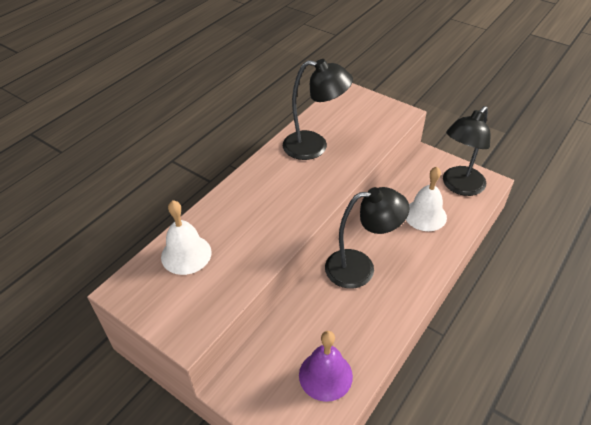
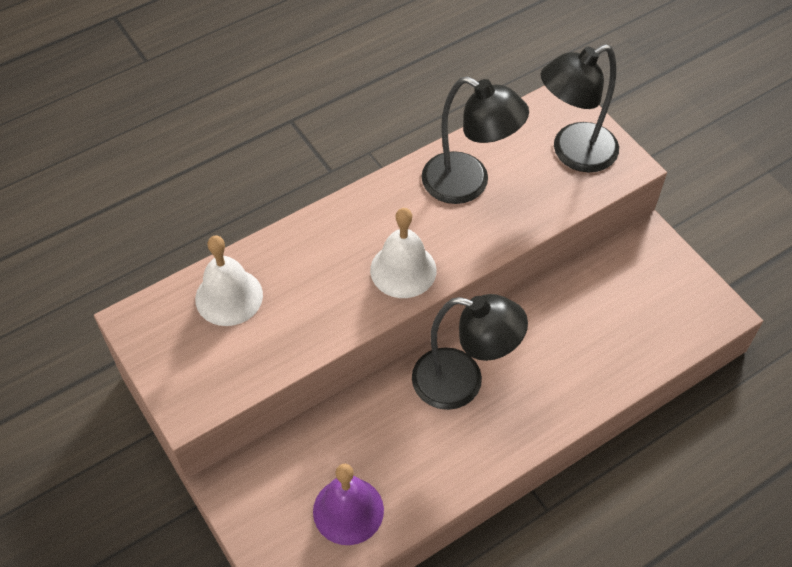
camera: 20 degrees right, 10 degrees up
white bell [406,167,447,231] -> white bell moved to [370,208,436,298]
black lamp [443,106,490,196] -> black lamp moved to [540,44,619,172]

